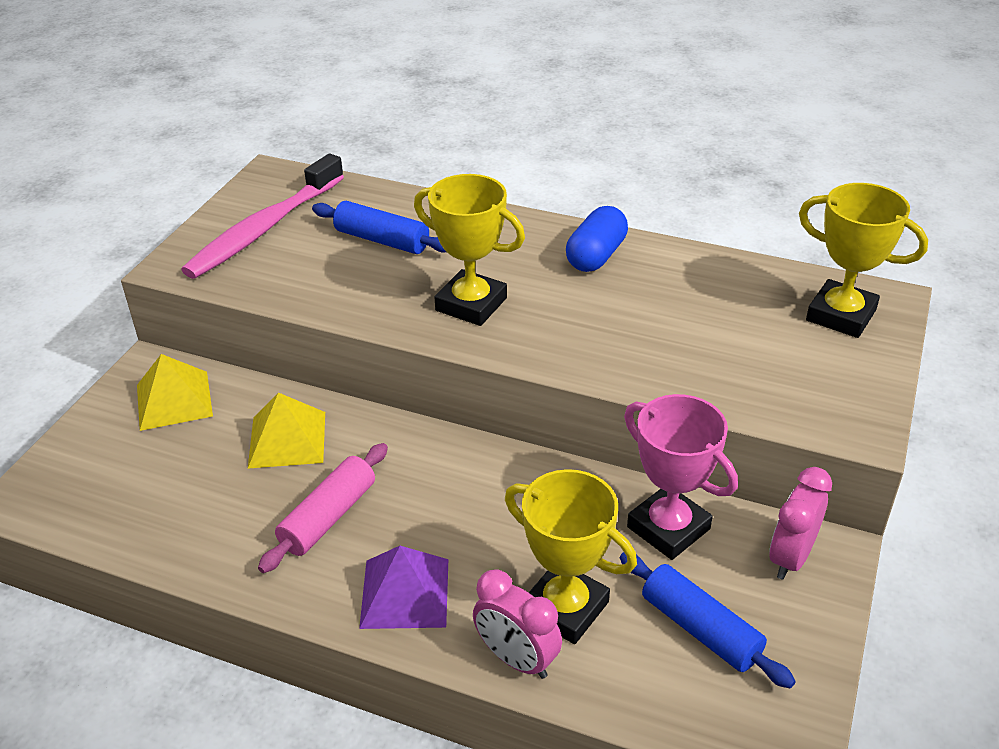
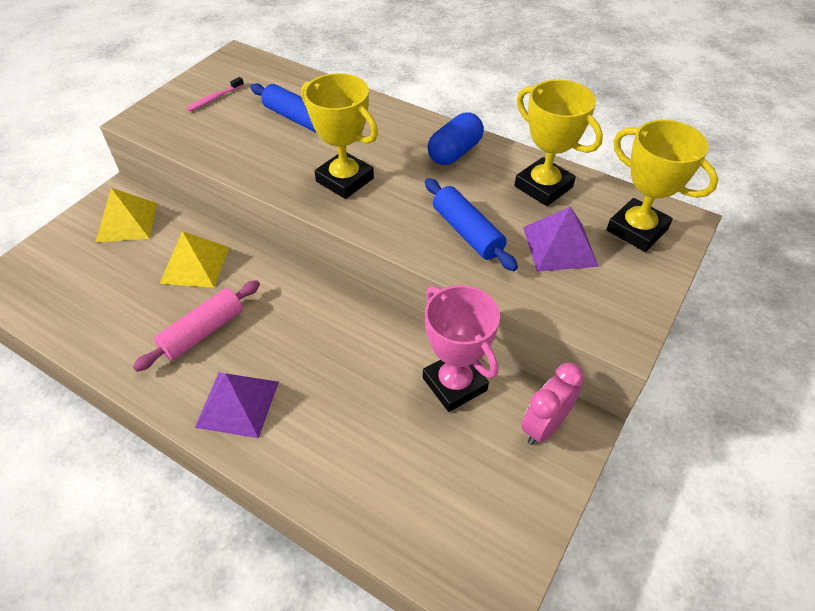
camera: 10 degrees right, 10 degrees up
pink toothbrush [181,153,344,279] -> pink toothbrush [186,77,244,112], size x0.40
pink clock [473,569,562,679] -> none
yellow trophy [505,469,637,644] -> yellow trophy moved to [514,80,603,206]
blue rolling pin [620,552,796,688] -> blue rolling pin moved to [425,178,518,271]
none -> purple pyramid [523,207,599,272]

